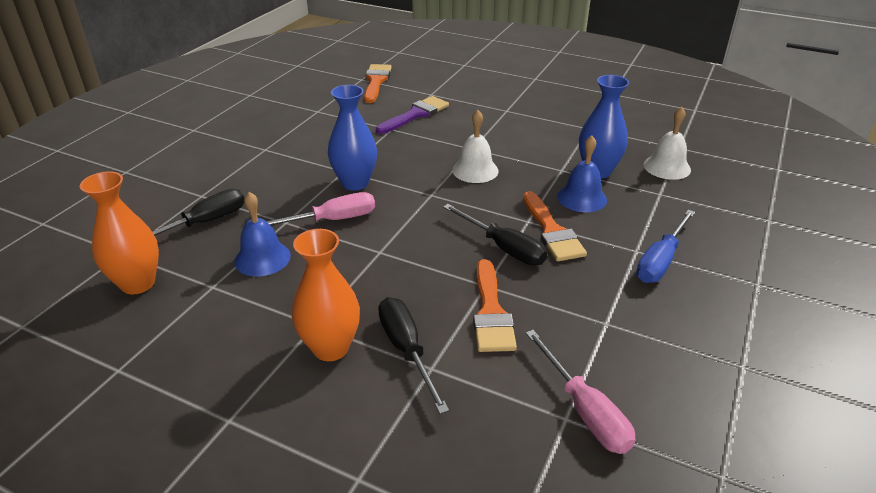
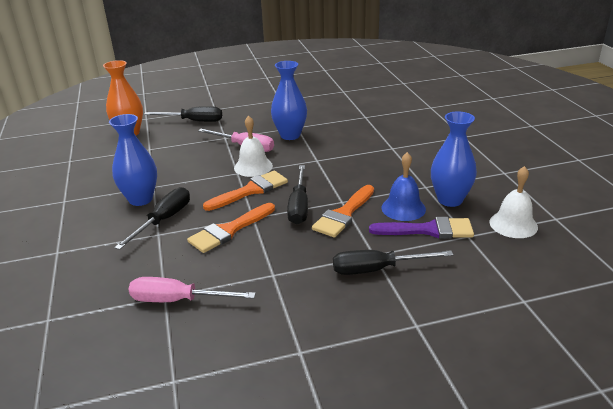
camera: 50 degrees right, 5 degrees down
blue bell [234,192,291,277] -> none
orange vase [292,229,360,361] -> blue vase [109,114,157,206]
orange brush [364,64,392,103] -> orange brush moved to [203,171,288,211]
purple brush [376,96,449,134] -> purple brush moved to [369,217,474,239]
white bell [452,110,499,183] -> white bell moved to [234,116,273,177]
pink screwdriver [526,330,636,454] -> pink screwdriver turned 75 degrees clockwise [128,277,256,302]
blue screwdriver [636,210,695,283] -> black screwdriver [333,250,453,275]

